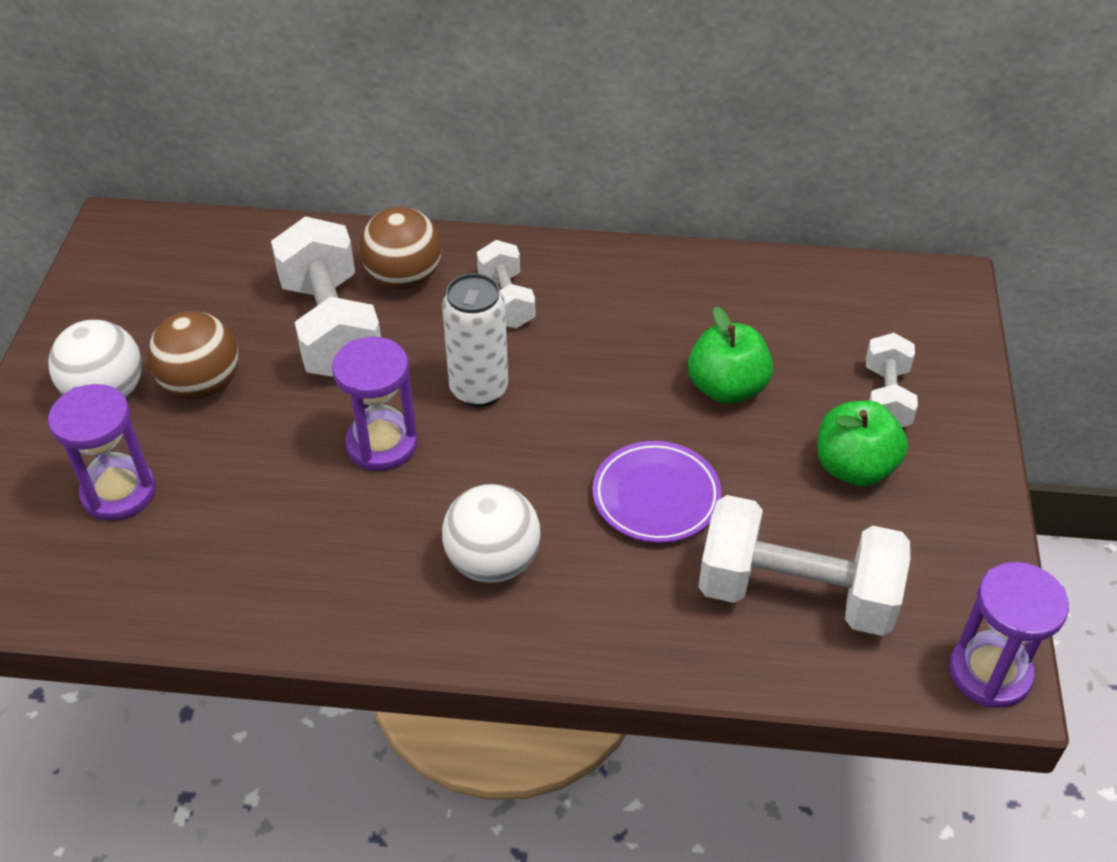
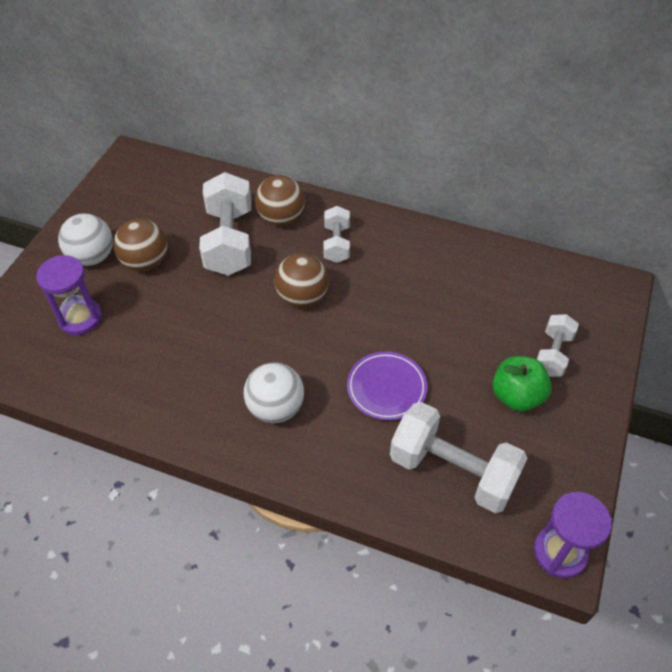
camera: 15 degrees right, 5 degrees up
purple hourglass [332,337,418,471] -> none
white can [442,273,508,407] -> brown ball [274,253,329,308]
green apple [688,306,773,404] -> none

